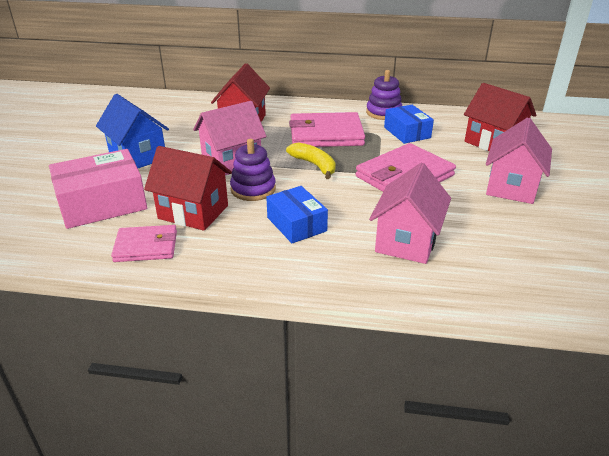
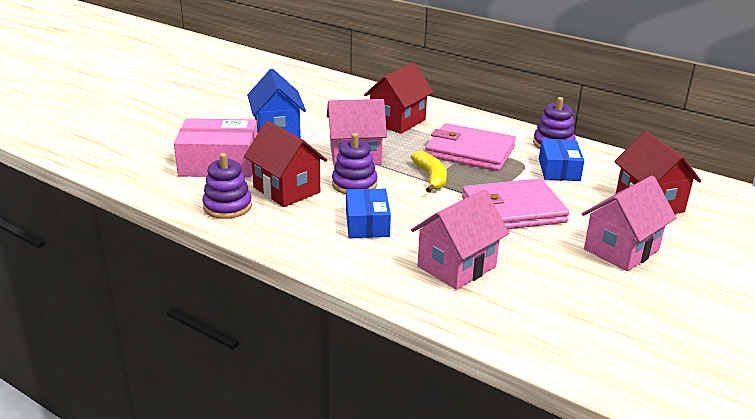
camera: 25 degrees right, 5 degrees down
pink wallet [111,225,177,262] -> purple stacking toy [202,153,252,219]

